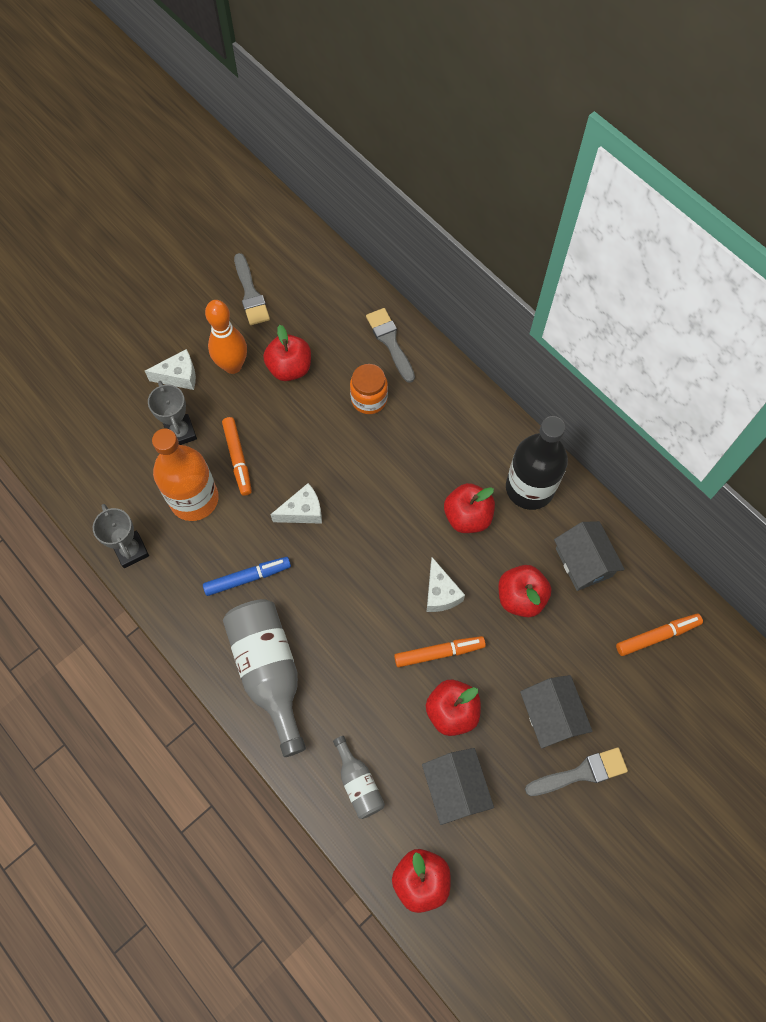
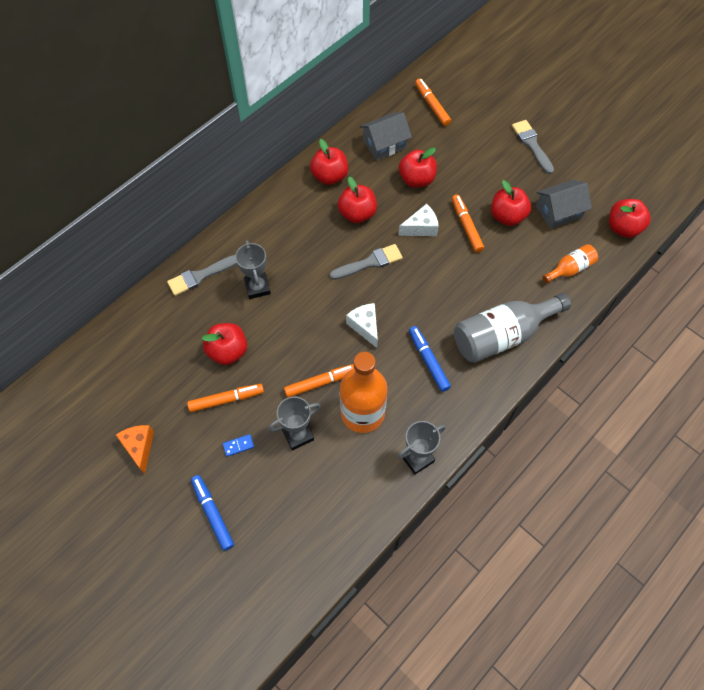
camera: 95 degrees left, 5 degrees down
white cheese [145,349,196,390] -> blue domino [223,434,254,457]
orange bowling pin [205,300,247,374] -> orange marker [187,384,264,412]
grey brush [234,253,270,325] -> grey brush moved to [330,244,403,280]
grey bottle [333,736,385,819] -> orange bottle [543,244,598,283]
orange jar [350,364,388,414] -> grey trophy [235,240,271,299]
black bottle [506,416,568,510] -> red apple [310,139,348,185]
grey house [520,675,593,748] -> none
none -> orange cheese [116,425,154,474]
none -> blue marker [191,475,234,551]

